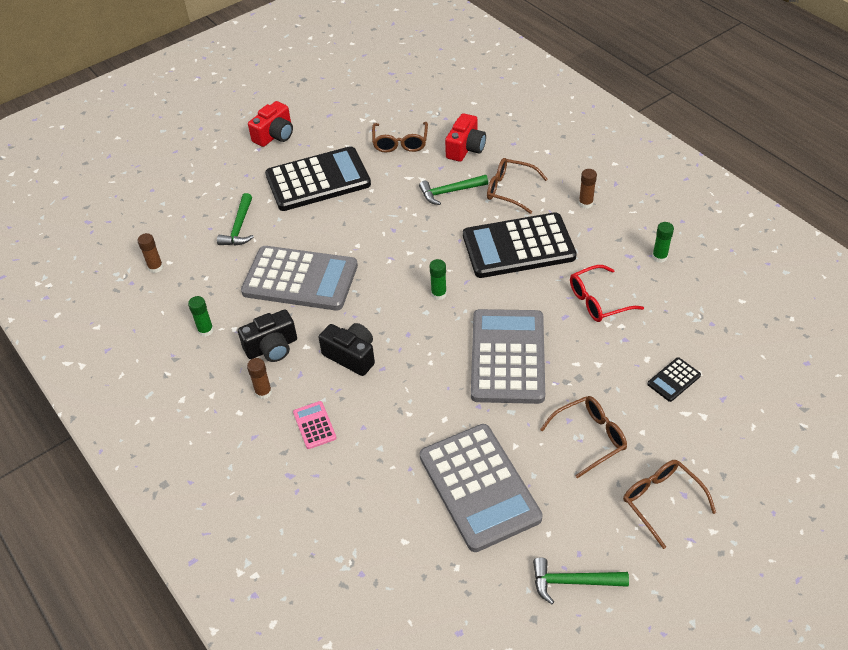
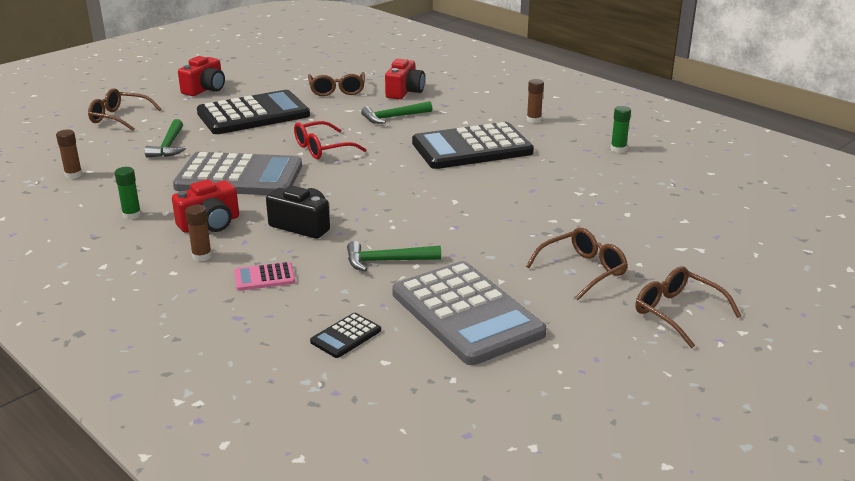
camera: 10 degrees left, 20 degrees down
black camera [238,310,297,362] -> red camera [172,179,239,233]
pink calculator [293,401,336,449] -> pink calculator turned 75 degrees counterclockwise [234,262,295,291]
green glue stick [430,259,447,300] -> none
grey calculator [471,309,545,404] -> none
brown glasses [487,158,547,214] -> brown glasses moved to [88,88,162,131]
green hammer [533,557,629,604] -> green hammer moved to [347,241,441,272]
red glasses [570,265,644,322] -> red glasses moved to [294,121,367,159]
black calculator [647,357,701,402] -> black calculator moved to [310,313,381,358]

